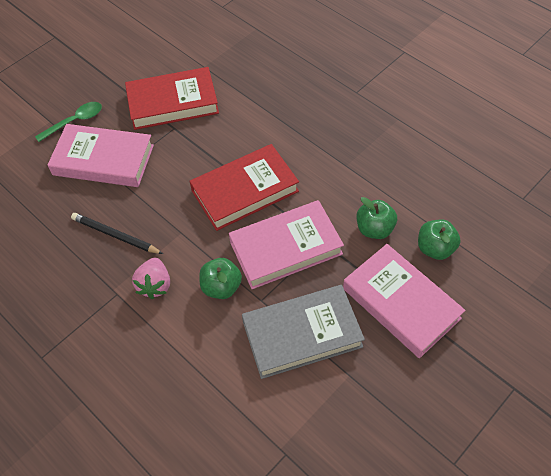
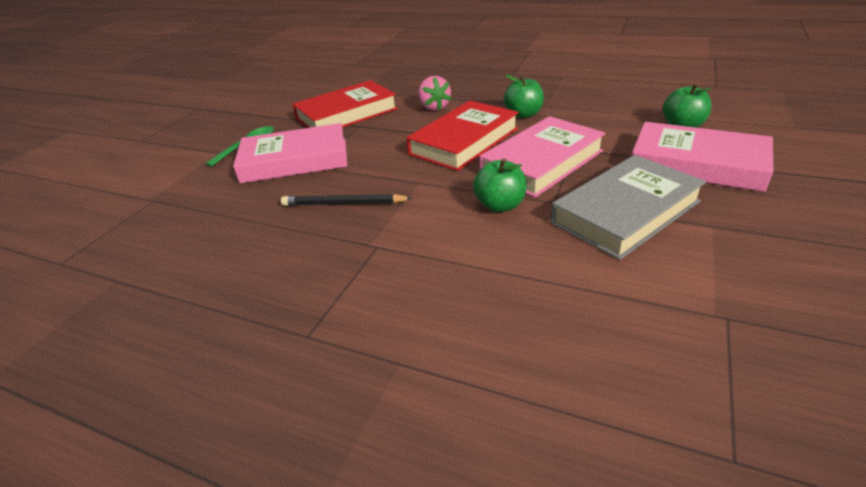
camera: 20 degrees left, 20 degrees down
pink strawberry [132,258,170,299] -> pink strawberry moved to [418,76,451,111]
green apple [357,197,397,239] -> green apple moved to [504,75,544,118]

